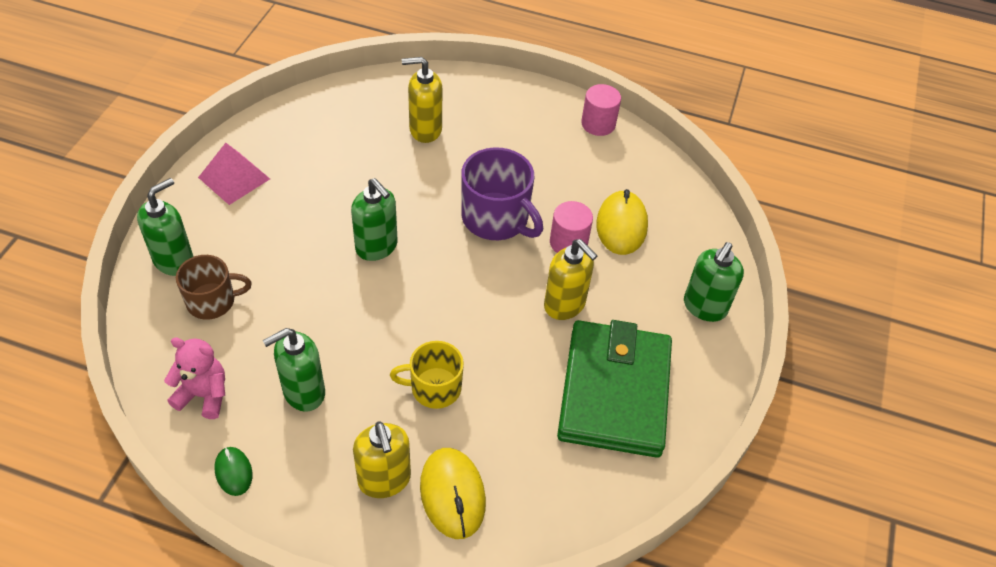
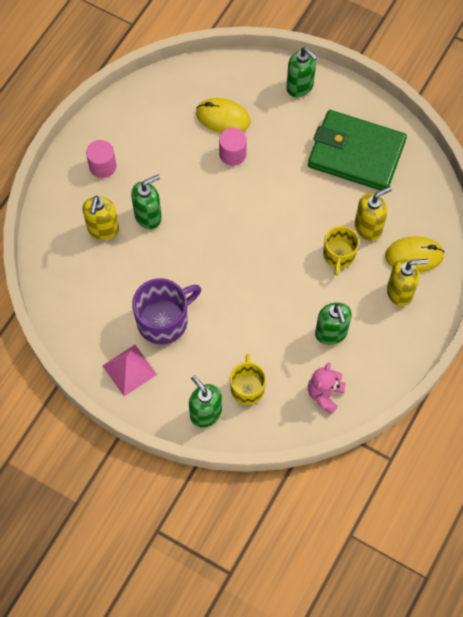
camera: 75 degrees left, 15 degrees up
brown mug [176,255,252,320] -> yellow mug [230,354,266,405]
green mouse [215,447,252,496] -> none
green soap dispenser [351,178,397,261] -> green soap dispenser moved to [131,175,162,229]
purple mug [461,147,543,240] -> purple mug moved to [132,278,201,344]
yellow soap dispenser [544,239,597,320] -> yellow soap dispenser moved to [355,186,392,241]
pink cylinder [581,84,621,136] -> pink cylinder moved to [86,140,116,178]

